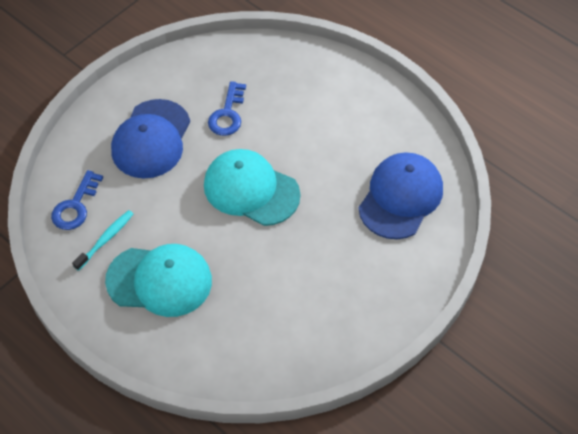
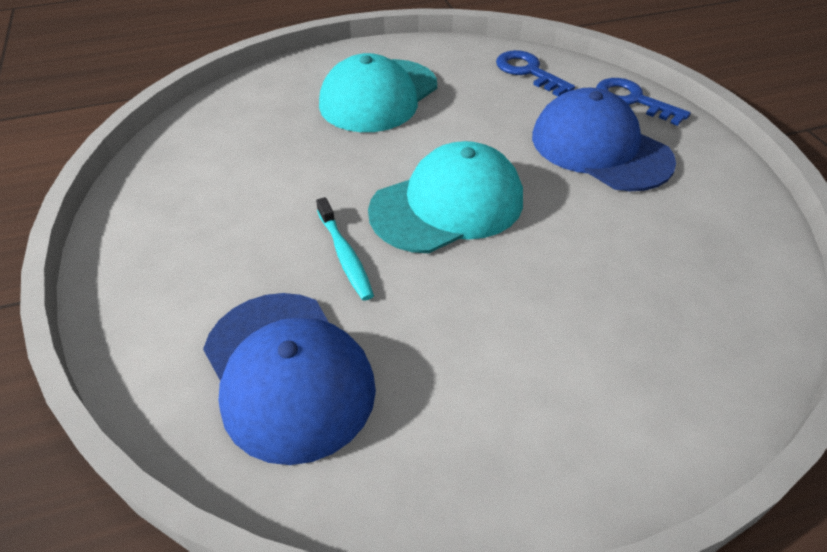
camera: 120 degrees right, 10 degrees down
turquoise toothbrush [72,210,133,271] -> turquoise toothbrush moved to [316,197,374,301]
blue key [208,81,246,136] -> blue key moved to [596,78,691,126]

